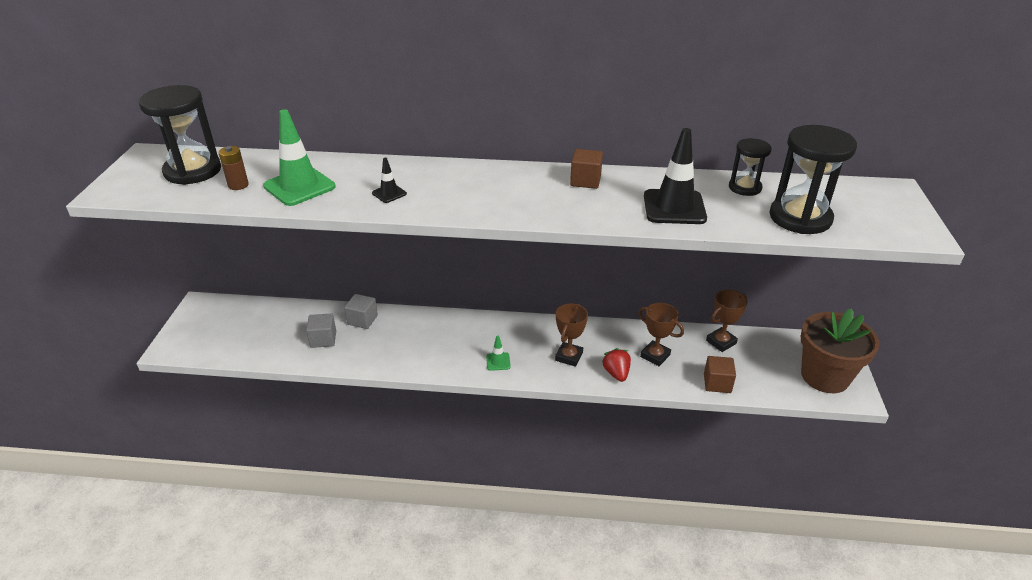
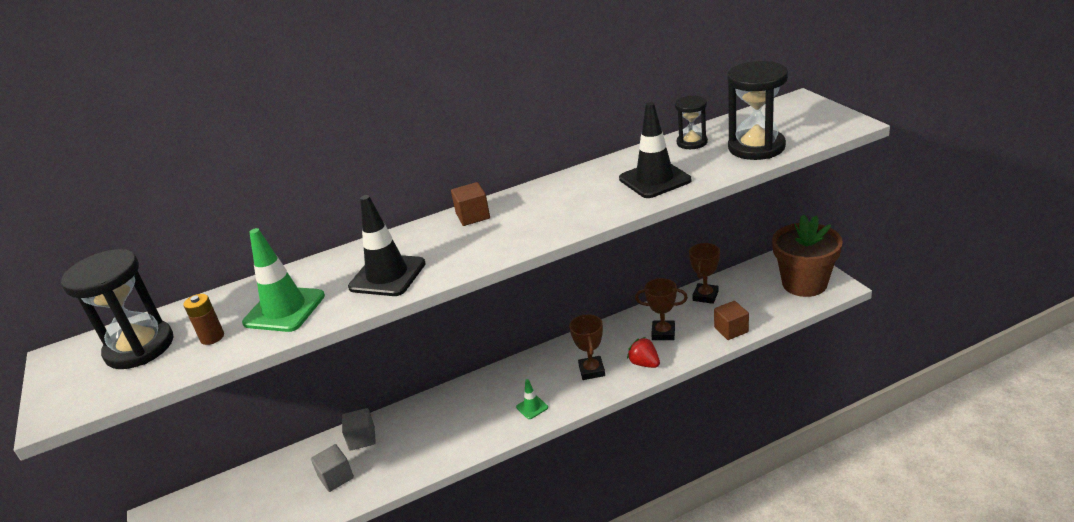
camera: 25 degrees left, 5 degrees down
black traffic cone [372,158,407,203] -> black traffic cone [348,195,426,296], size x2.08
brown cube [570,149,603,189] -> brown cube moved to [451,182,490,226]

